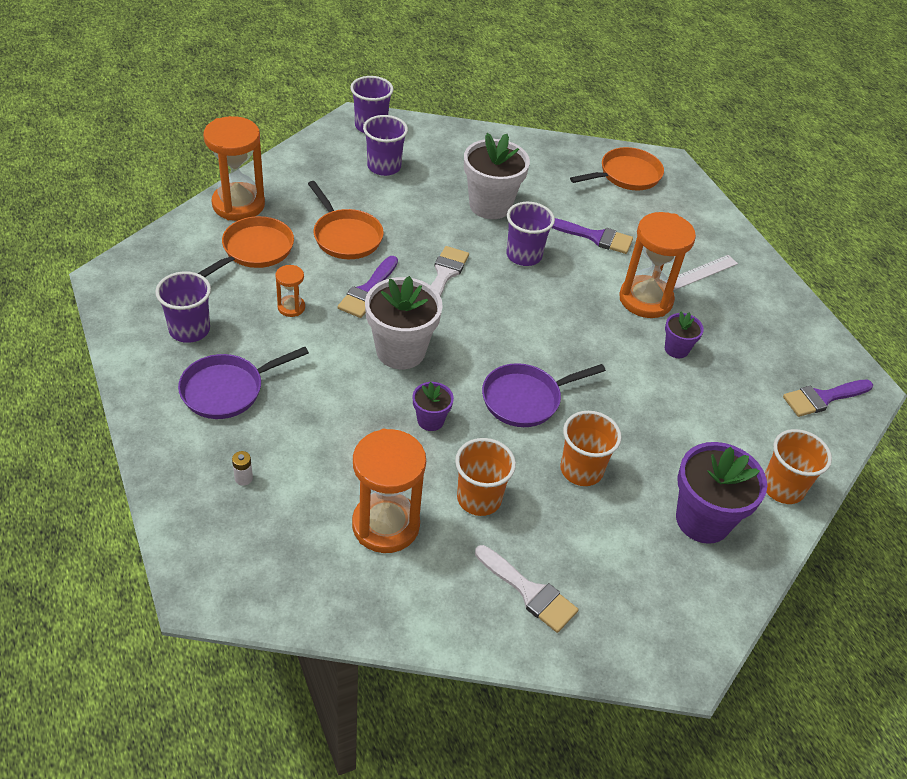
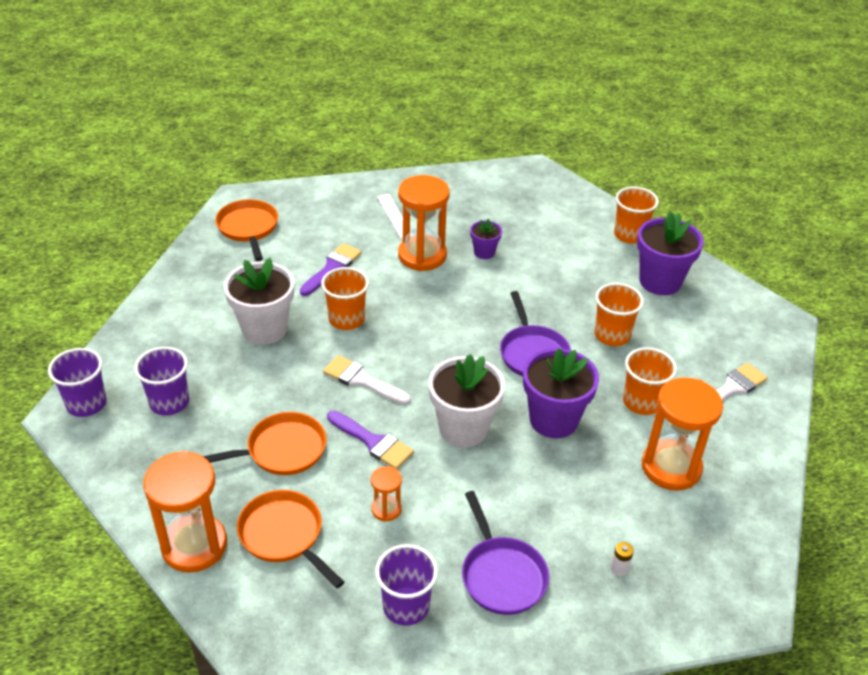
camera: 75 degrees left, 5 degrees down
purple flower pot [412,382,454,431] -> purple flower pot [523,348,599,439], size x1.95
purple cup [506,202,555,266] -> orange cup [321,267,369,330]
purple brush [783,380,873,417] -> none

